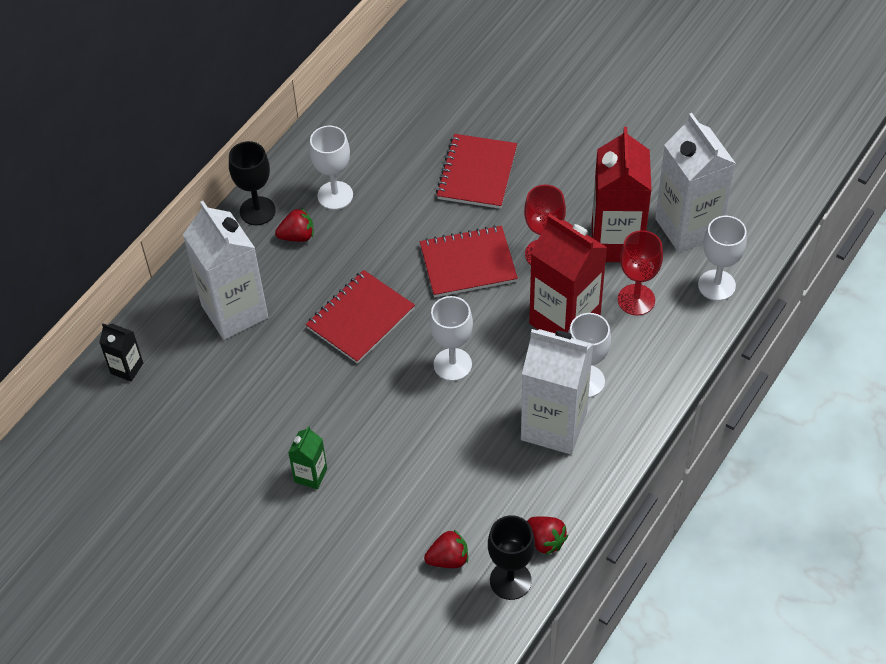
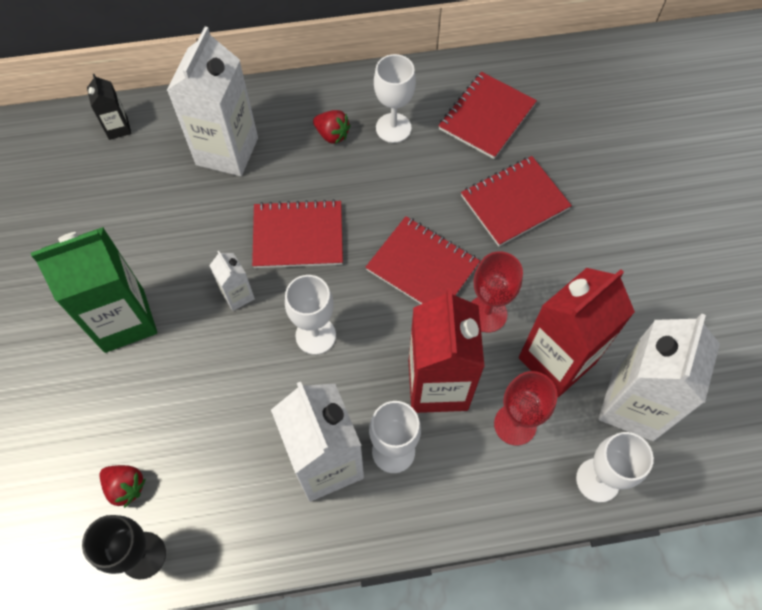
camera: 45 degrees right, 10 degrees up
black goblet [229,141,276,225] -> none
green carton [288,426,327,489] -> green carton [31,227,157,353], size x2.12
red strawberry [527,517,568,555] -> none
none -> white carton [209,251,255,311]
none -> red notebook [438,72,537,159]

